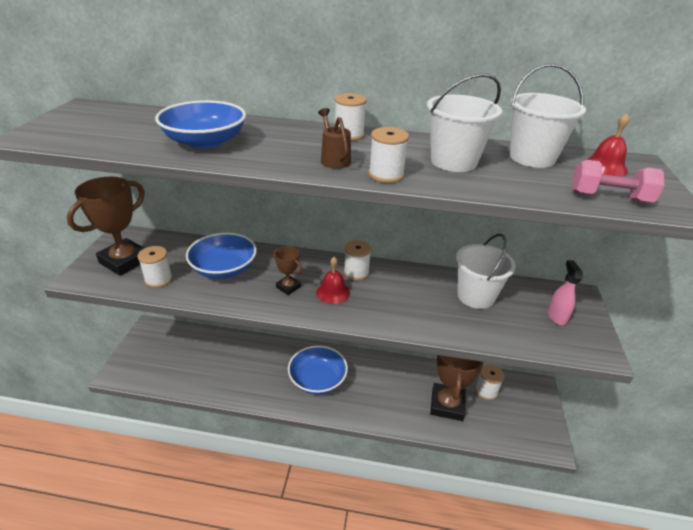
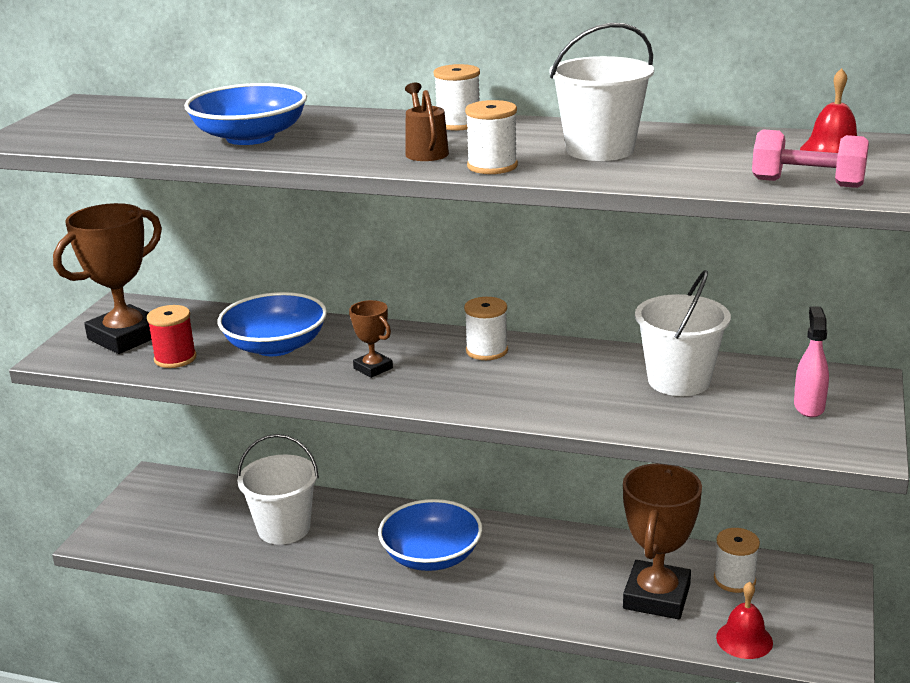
camera: 10 degrees right, 10 degrees down
white spool [137,246,173,288] -> red spool [147,305,197,368]
red bell [316,257,350,304] -> red bell moved to [716,582,773,659]
white bucket [509,64,586,168] -> white bucket moved to [237,434,319,545]

